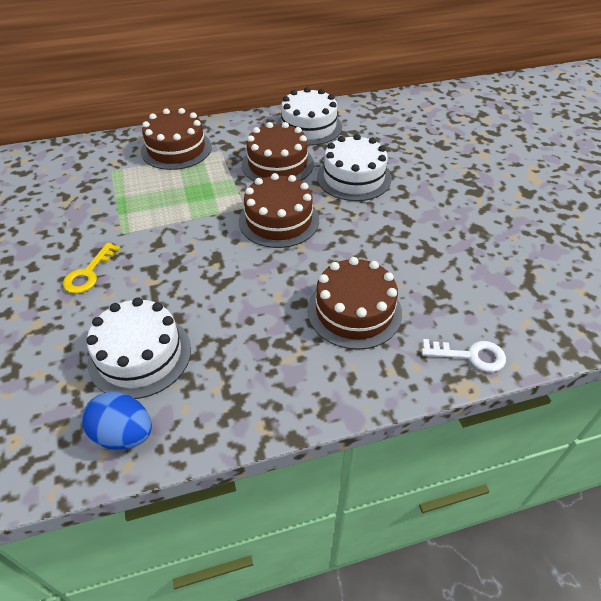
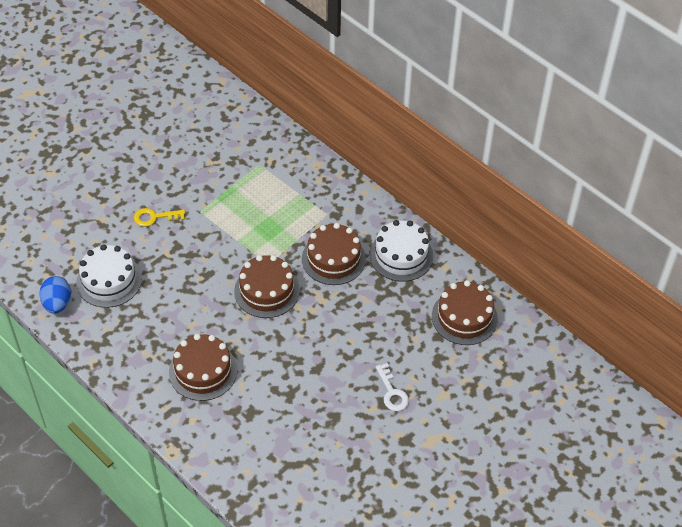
camera: 60 degrees right, 5 degrees up
brown cake [141,108,212,170] -> brown cake moved to [432,280,498,345]
white cake [317,134,391,201] -> none
white key [421,339,506,372] -> white key moved to [376,363,409,411]

